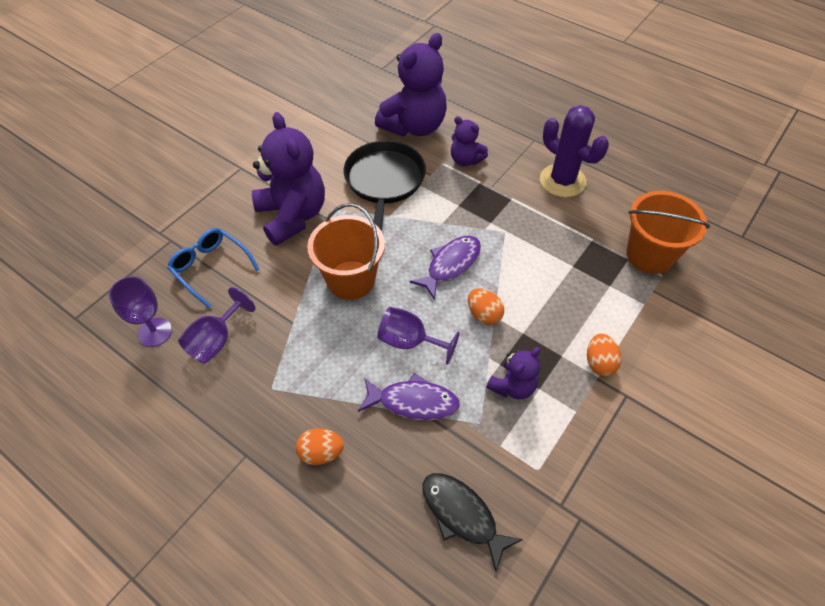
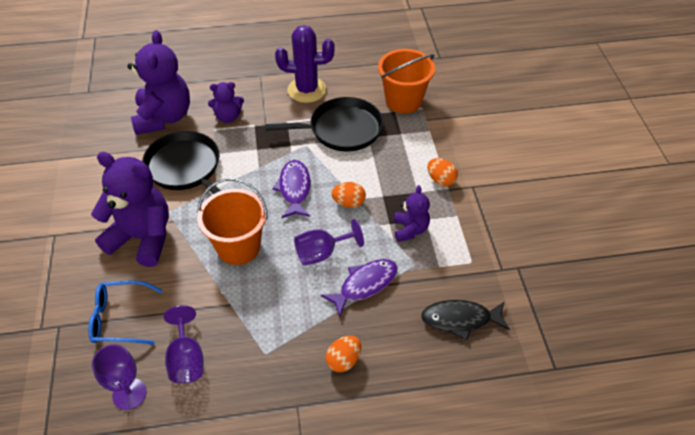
camera: 45 degrees left, 5 degrees down
none -> black pan [265,97,384,152]

